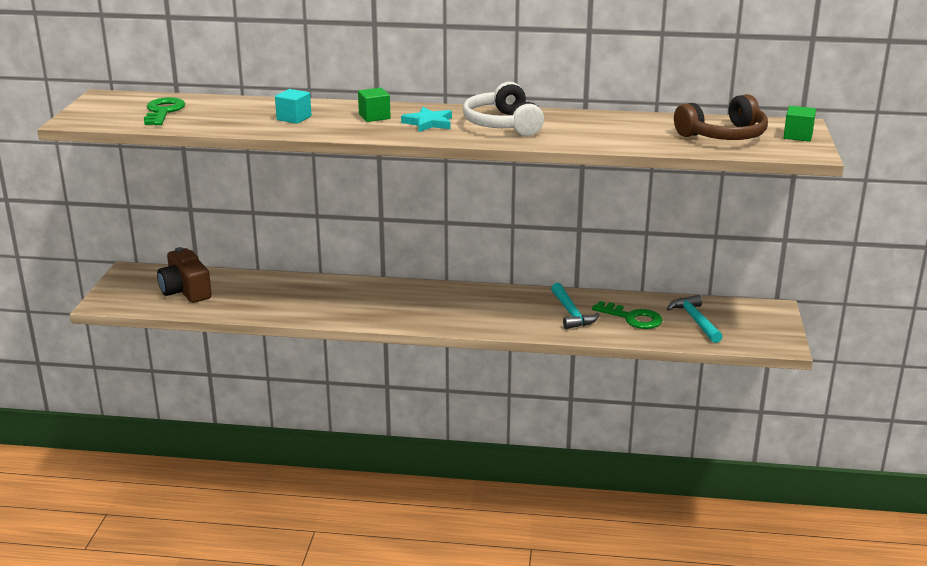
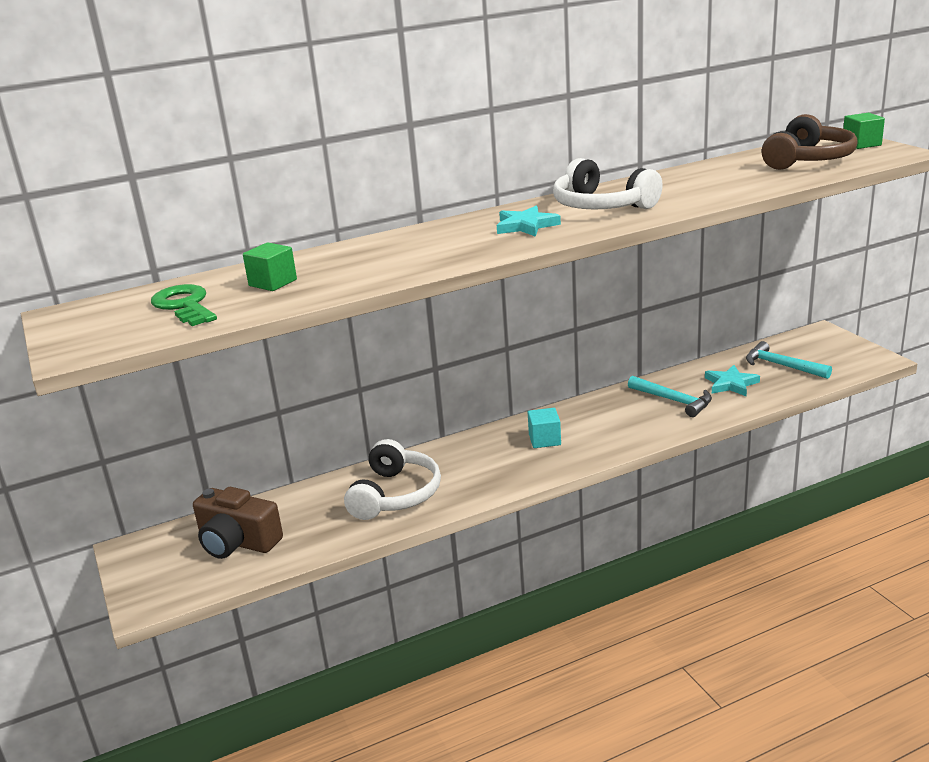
camera: 30 degrees left, 0 degrees up
turquoise cube [275,89,312,124] -> turquoise cube moved to [528,408,561,448]
green cube [358,88,391,122] -> green cube moved to [243,242,297,291]
green key [592,301,662,329] -> turquoise star [705,365,760,396]
none -> white headphones [344,439,441,520]

